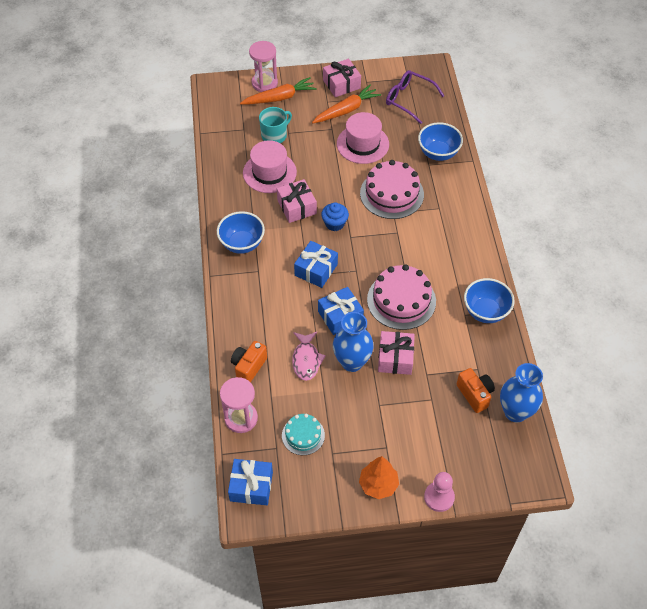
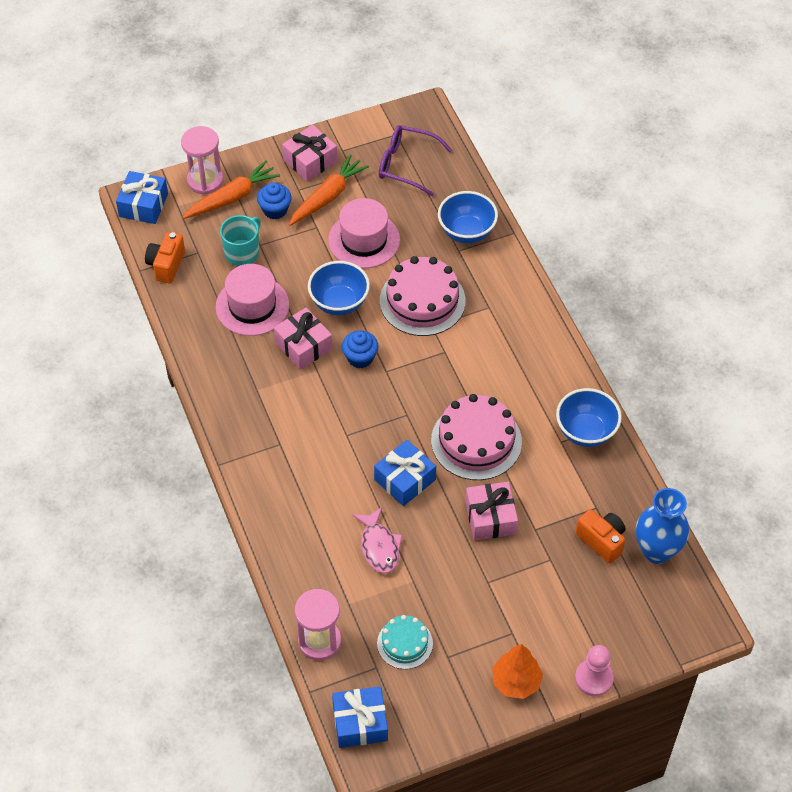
camera: 15 degrees left, 0 degrees up
blue bowl [217,211,265,254] -> blue bowl moved to [308,261,370,316]
orange camera [231,341,267,382] -> orange camera moved to [145,232,185,284]
blue gift [294,241,338,288] -> blue gift moved to [116,171,168,224]
blue vase [333,312,374,372] -> none
none -> blue cupcake [257,182,292,219]

